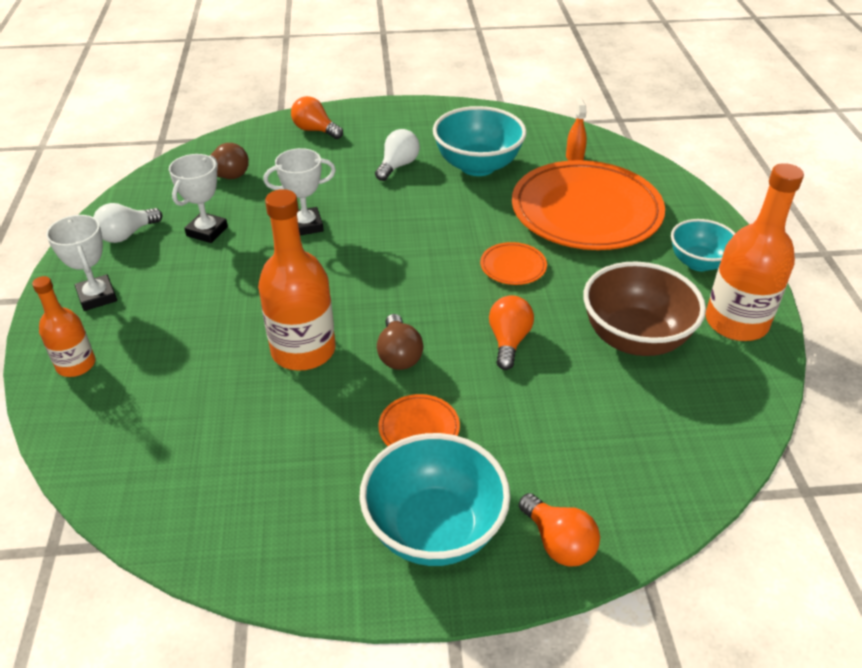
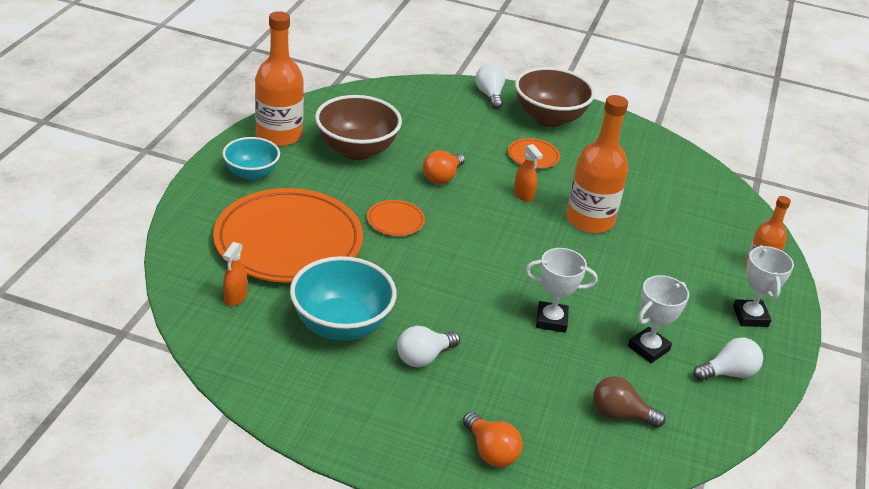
camera: 160 degrees left, 5 degrees down
turquoise bowl [359,433,510,566] -> brown bowl [515,67,595,127]
brown light bulb [377,314,423,370] -> orange spray bottle [514,144,543,202]
orange light bulb [519,493,600,567] -> white light bulb [475,64,505,109]

